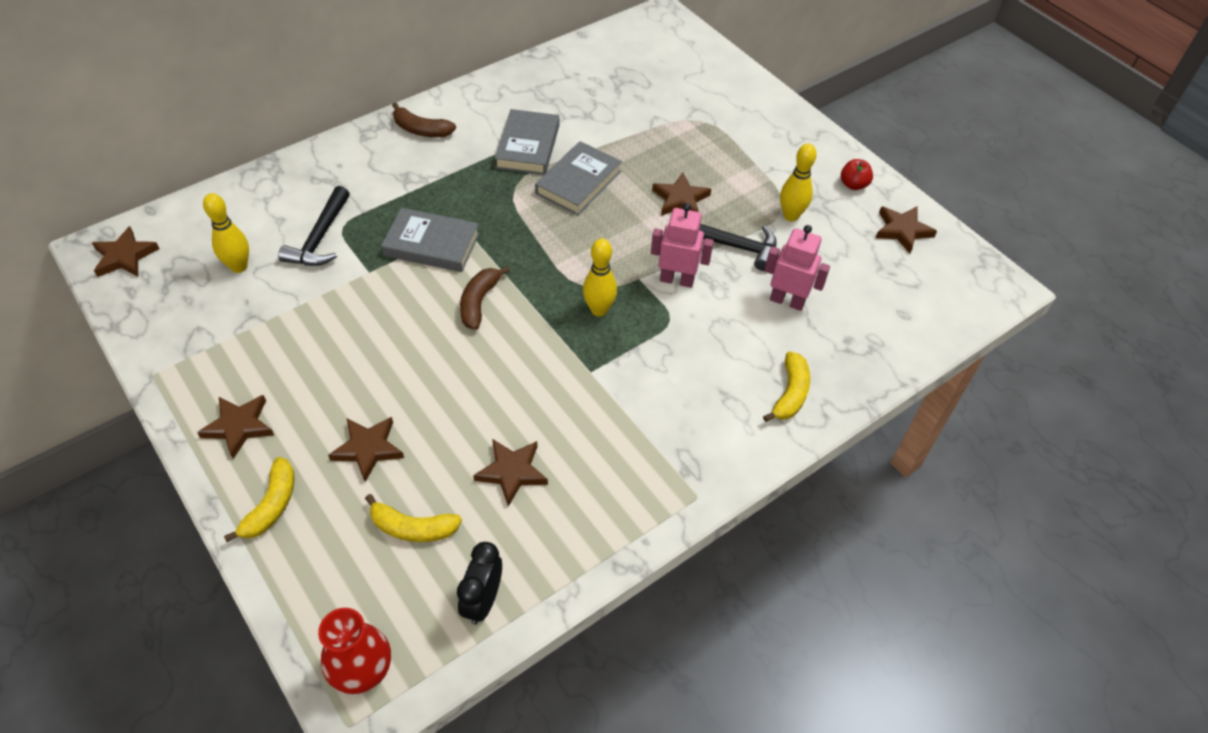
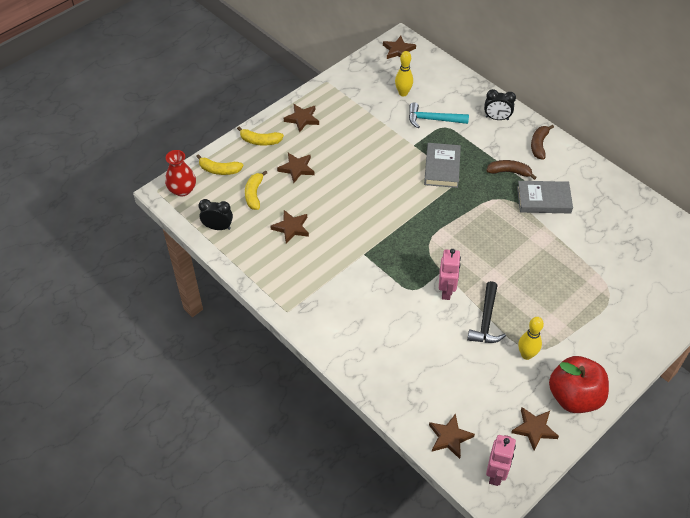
camera: 85 degrees right, 0 degrees up
black hammer [278,186,350,266] -> turquoise hammer [409,102,469,128]
brown banana [460,266,510,330] -> brown banana moved to [486,160,537,180]
grey book [535,141,622,215] -> none
yellow bowling pin [583,238,617,317] -> none
brown star [652,172,711,216] -> brown star moved to [429,414,475,459]
yellow banana [763,351,810,422] -> yellow banana moved to [196,154,243,175]
pink robot [765,225,830,311] -> pink robot moved to [486,435,516,486]
red apple [841,159,873,190] -> red apple [549,356,609,413], size x2.35
none -> black clock [484,89,516,120]

